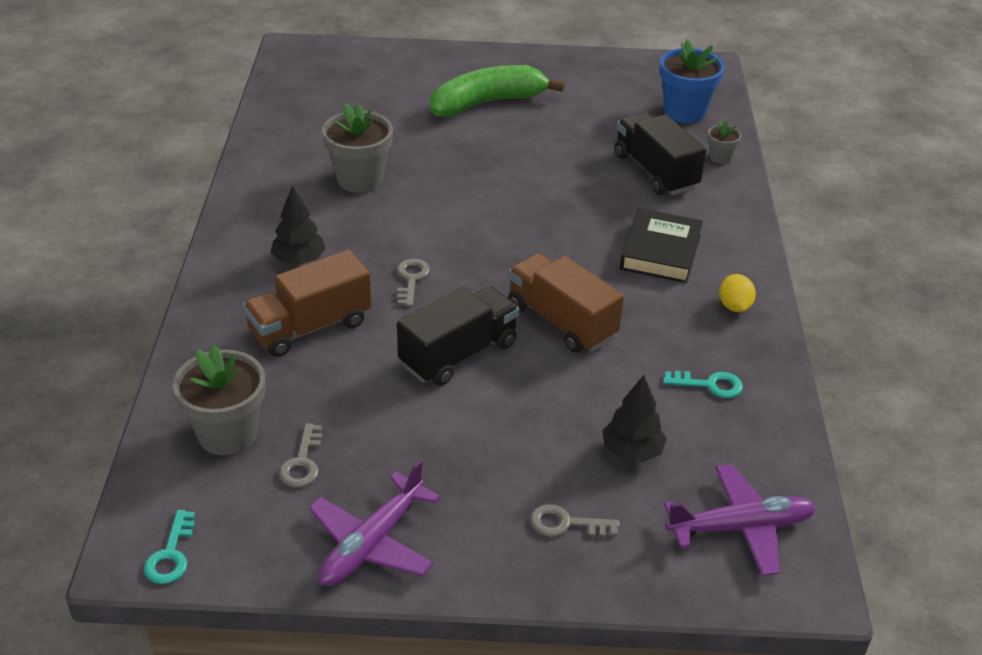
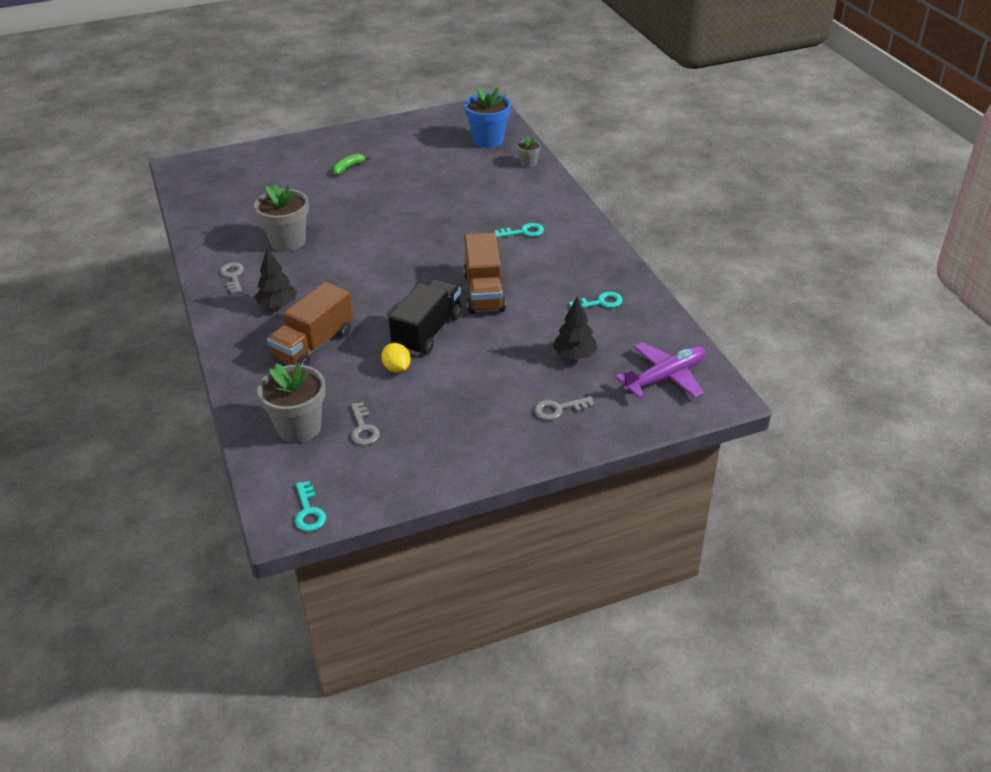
camera: 20 degrees left, 0 degrees up
purple plane [309,460,440,586] -> none
grey key [397,259,430,307] -> grey key moved to [220,263,244,294]
green banana [430,65,565,117] -> green banana [333,154,370,175], size x0.42
brown truck [508,253,624,353] -> brown truck turned 120 degrees counterclockwise [463,233,506,314]
black truck [615,112,706,195] -> none
black book [620,208,703,283] -> turquoise key [495,223,544,238]
yellow lemon [719,274,756,312] -> yellow lemon moved to [382,343,411,373]

